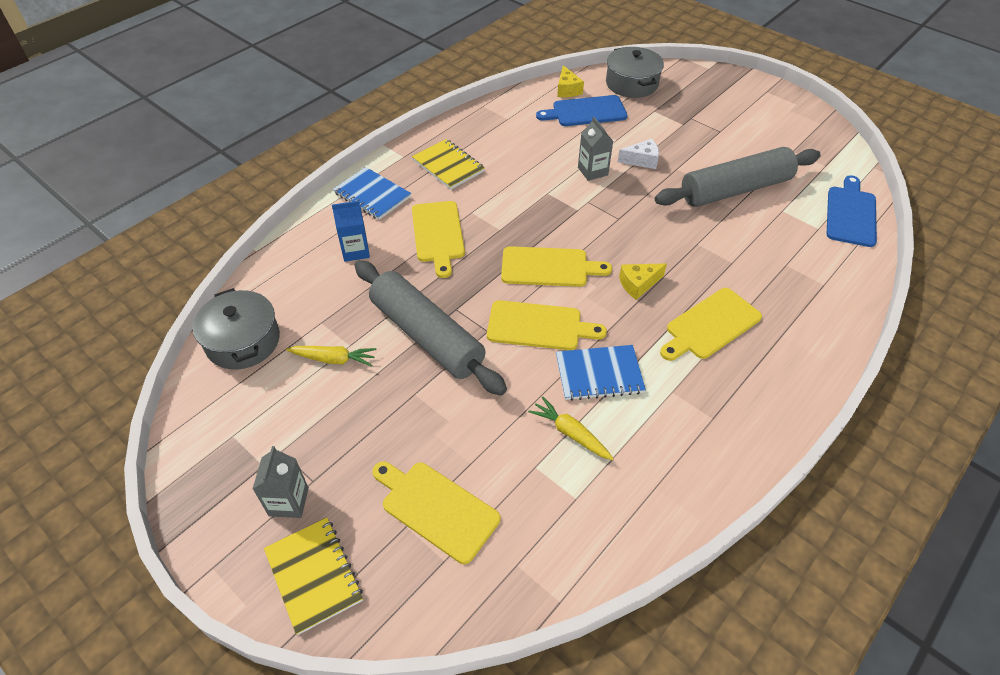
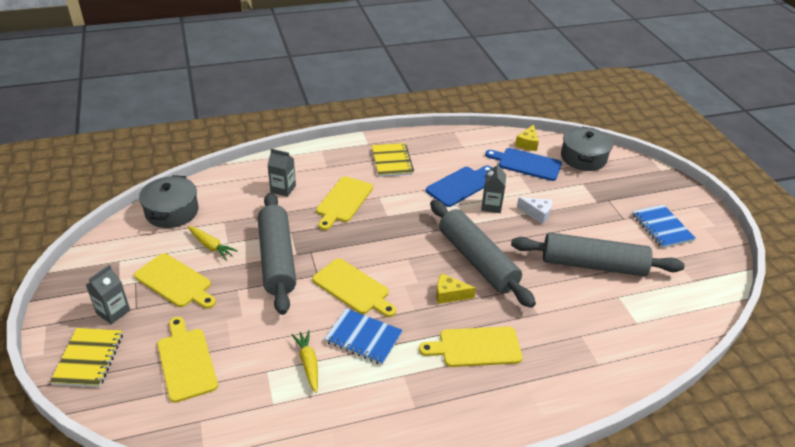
camera: 30 degrees right, 10 degrees down
blue carton [332,201,370,262] -> grey carton [268,149,296,197]
blue notebook [333,167,411,220] -> blue notebook moved to [632,205,696,248]
yellow cutting board [501,246,612,287] -> yellow cutting board moved to [134,253,216,309]
blue cutting board [827,175,877,247] -> blue cutting board moved to [426,165,492,207]
none -> grey rolling pin [430,200,536,308]

